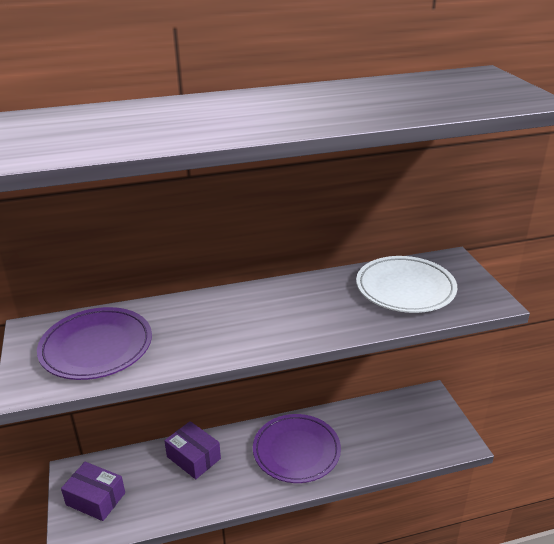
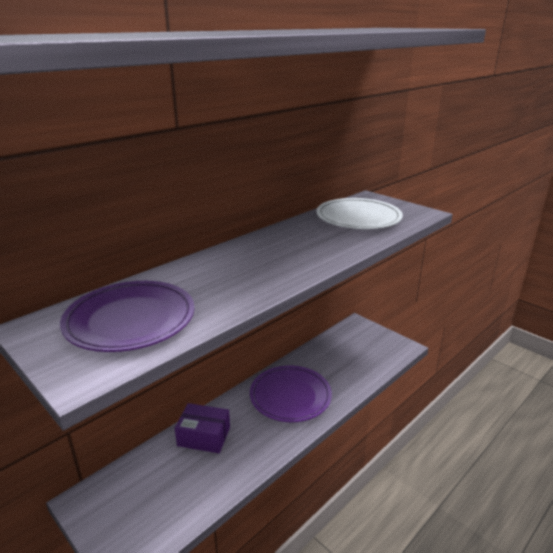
camera: 30 degrees left, 5 degrees down
purple box [61,462,125,521] -> none

